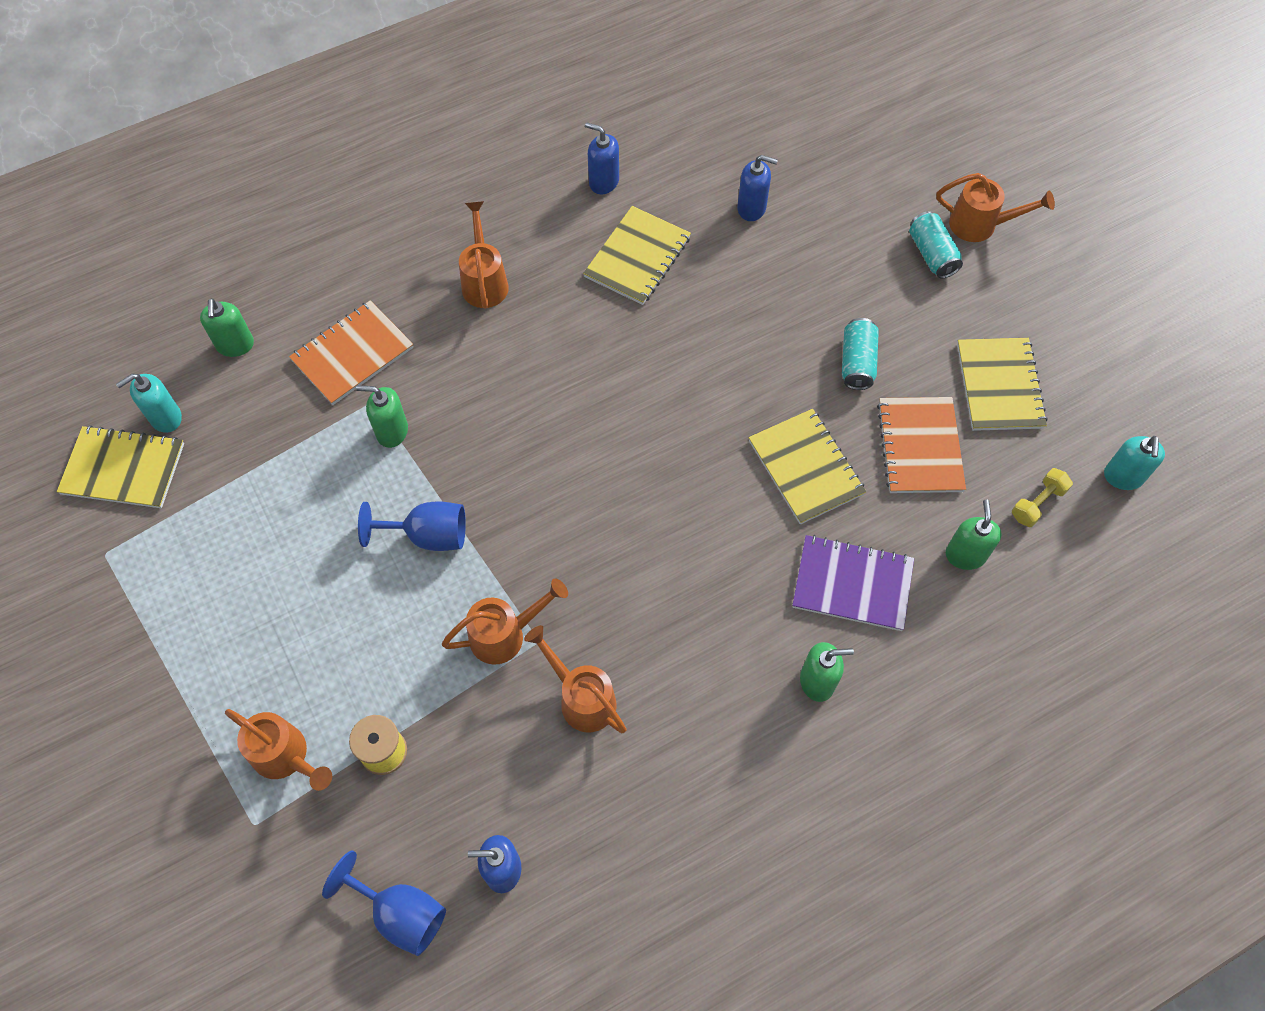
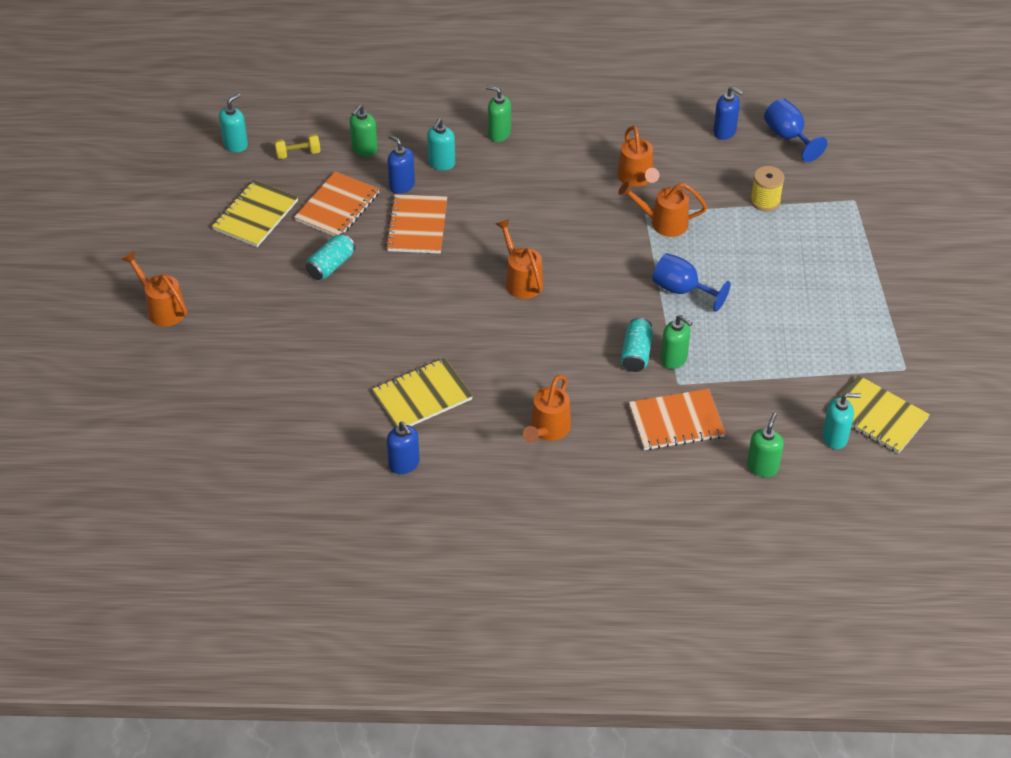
camera: 150 degrees left, 15 degrees down
orange watering can [225,709,332,791] -> orange watering can moved to [496,219,543,299]
blue soap dispenser [737,155,778,221] -> blue soap dispenser moved to [387,135,415,194]
yellow notebook [748,409,866,525] -> orange notebook [385,194,447,253]
purple notebook [792,535,914,631] -> turquoise soap dispenser [427,119,455,170]
turquoise can [909,211,963,278] -> turquoise can moved to [621,317,653,372]

